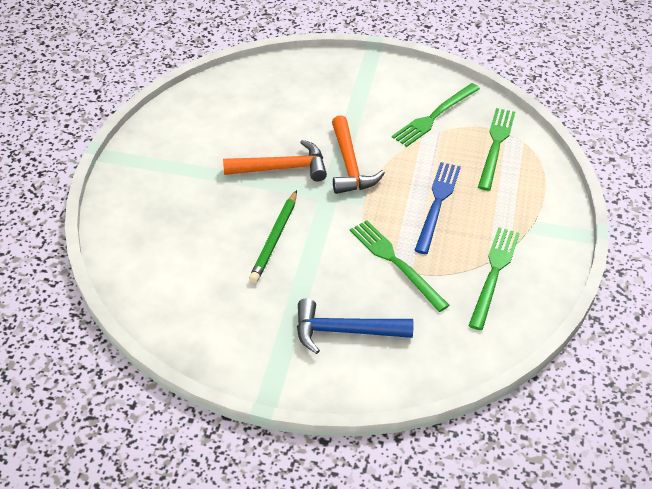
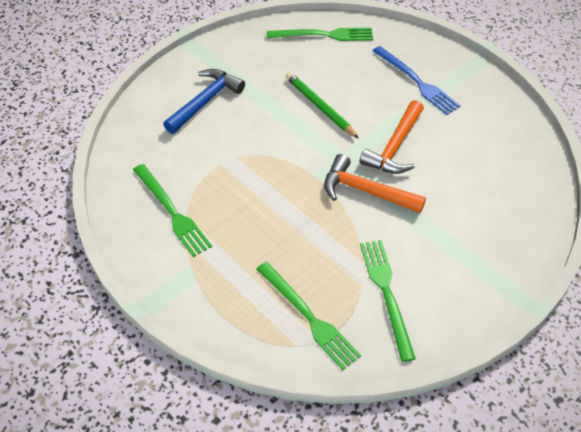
camera: 125 degrees right, 5 degrees up
green fork [350,220,450,312] -> green fork moved to [266,28,373,41]
blue fork [414,162,461,254] -> blue fork moved to [373,46,461,115]

